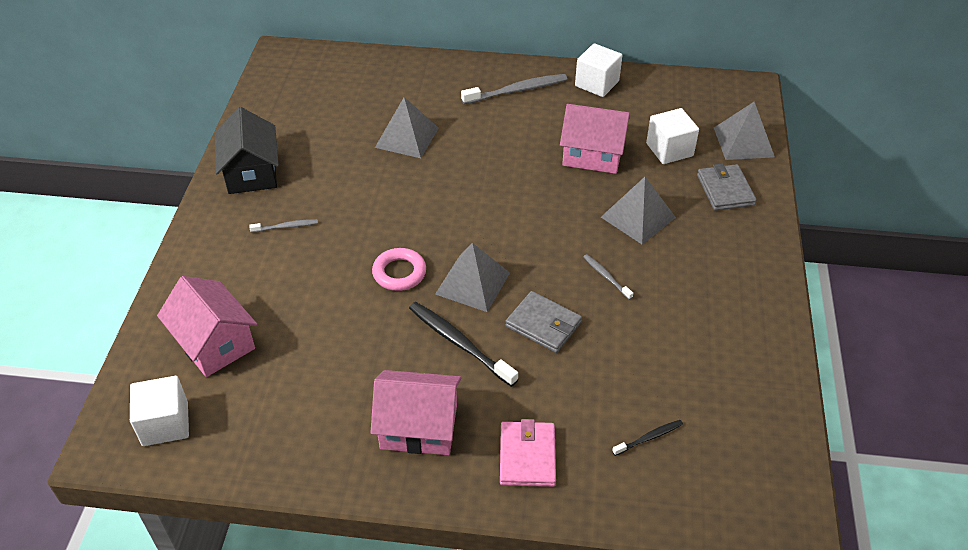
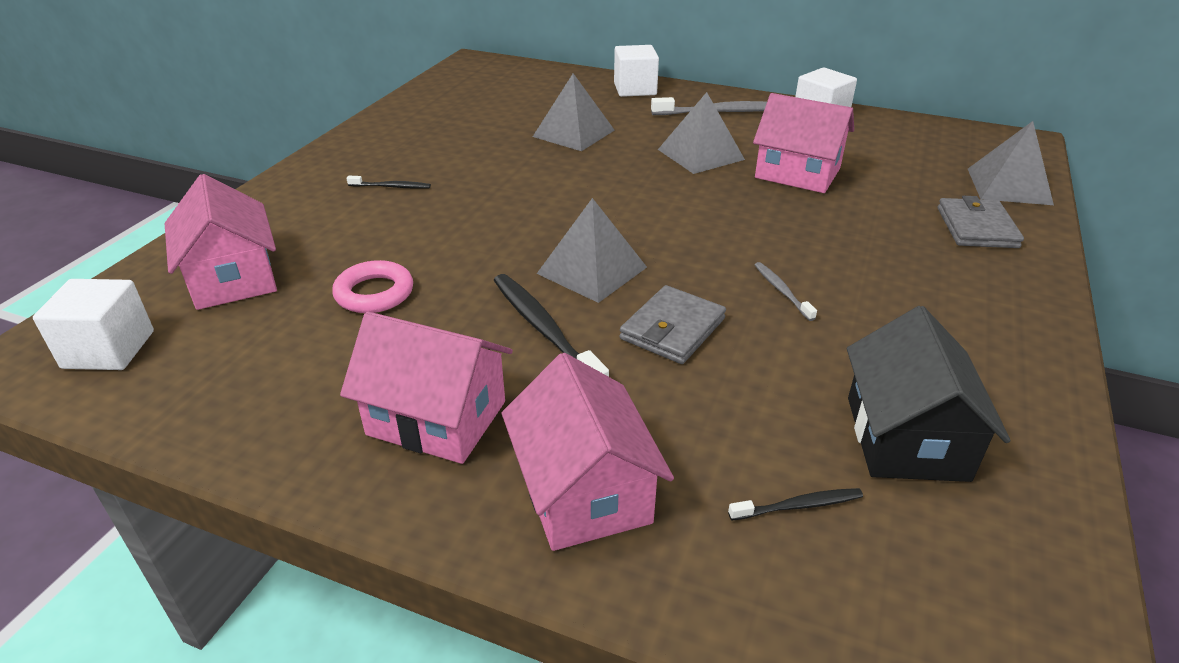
camera: 15 degrees right, 10 degrees down
black house [215,107,279,194] -> black house moved to [847,306,1011,482]
grey toothbrush [249,219,318,233] -> black toothbrush [346,176,431,189]
pink ring [372,248,426,291] -> pink ring moved to [332,260,413,313]
pink wallet [500,419,556,487] -> pink house [502,353,674,551]
grey wallet [505,291,582,353] -> grey wallet turned 75 degrees clockwise [620,285,726,364]
grey pyramid [601,177,676,244] -> grey pyramid moved to [658,92,745,174]
white cube [646,108,699,164] -> white cube moved to [614,45,659,97]

